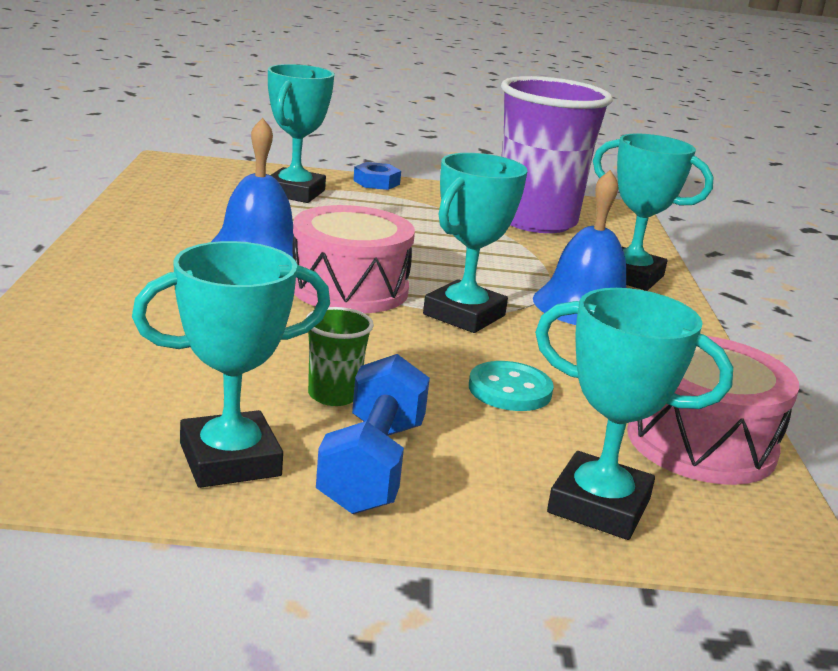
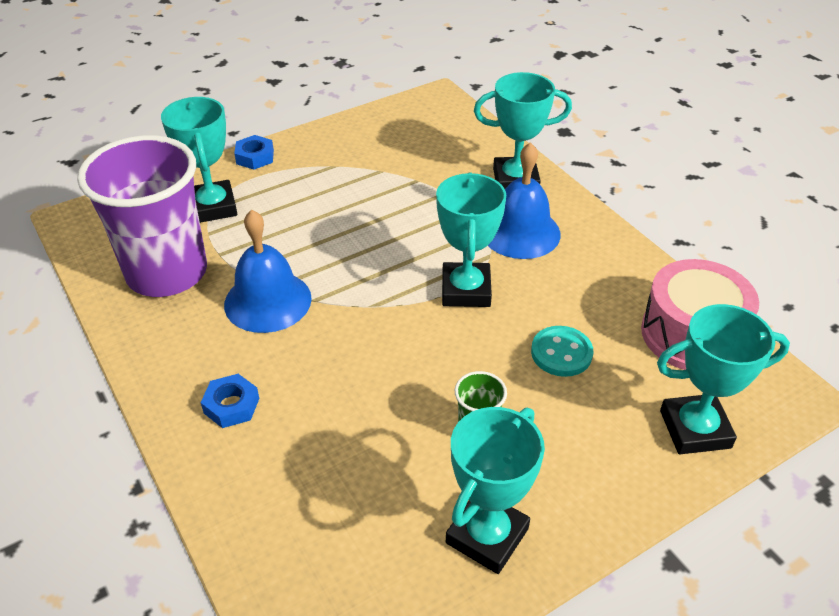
camera: 30 degrees left, 20 degrees up
pink drum [292,205,415,313] -> none
blue dumbbell [316,354,430,514] -> none
purple cup [501,76,613,233] -> purple cup moved to [77,135,207,297]
none -> blue nut [201,374,259,428]

